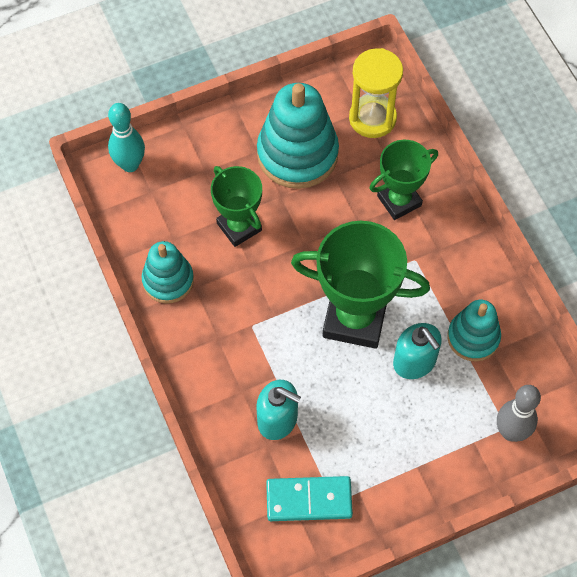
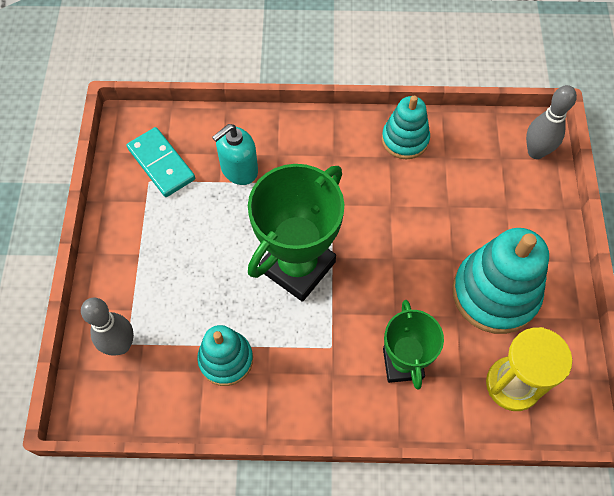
camera: 115 degrees right, 0 degrees up
turquoise bowling pin [108,103,145,172] -> grey bowling pin [526,85,577,159]
green trophy [211,166,262,247] -> none
turquoise domino [266,476,353,521] -> turquoise domino turned 60 degrees counterclockwise [127,127,195,197]
turquoise soap dispenser [393,323,442,379] -> none

